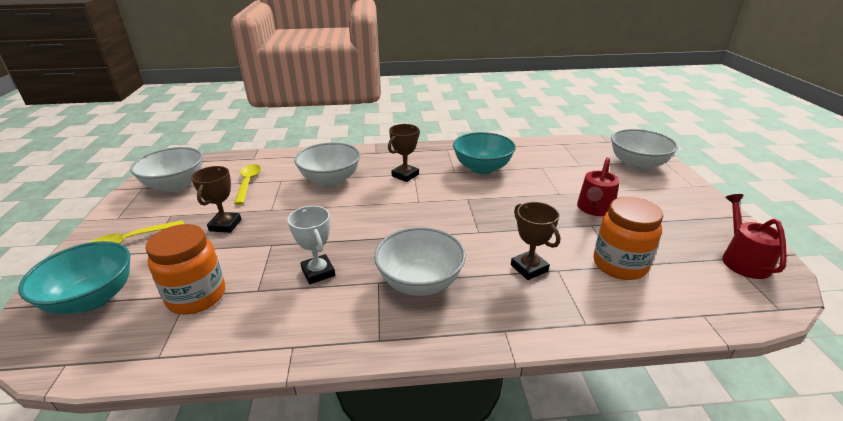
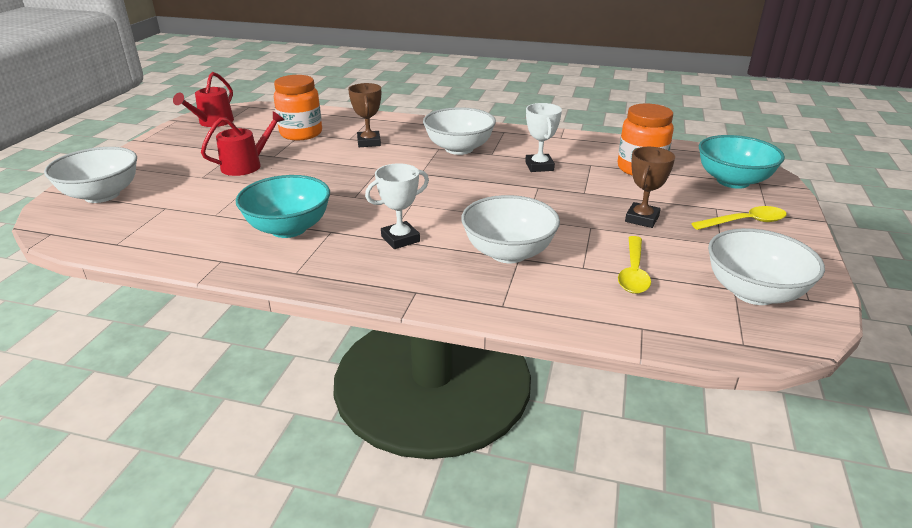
camera: 160 degrees left, 0 degrees up
brown trophy [388,124,420,182] -> white trophy [365,163,429,249]

